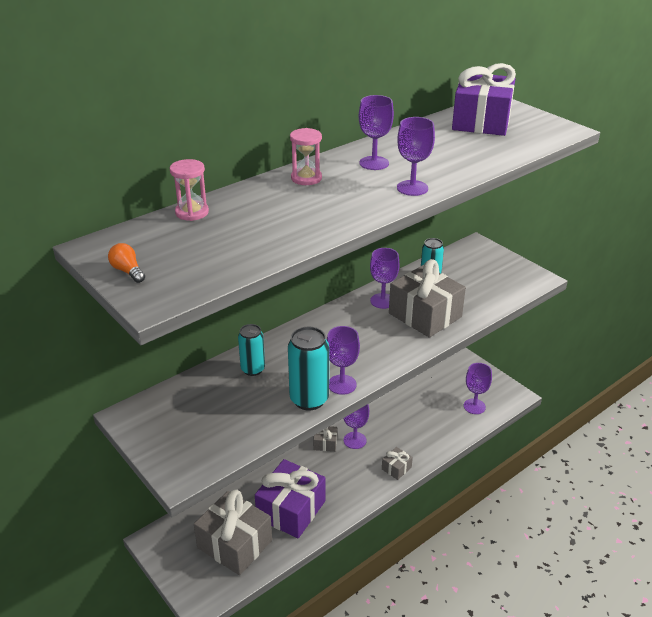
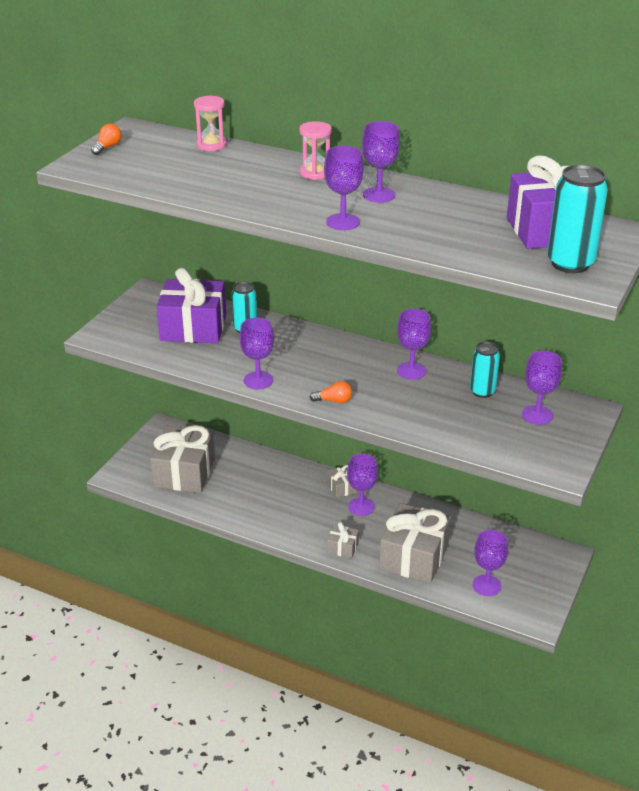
camera: 65 degrees right, 0 degrees up
purple gift [255,459,325,538] -> purple gift moved to [156,268,226,343]
turquoise can [288,327,329,411] -> turquoise can moved to [547,165,608,273]
grey gift [389,259,466,338] -> grey gift moved to [379,503,451,584]
none -> orange light bulb [309,381,352,403]
none -> purple goblet [522,351,562,425]

